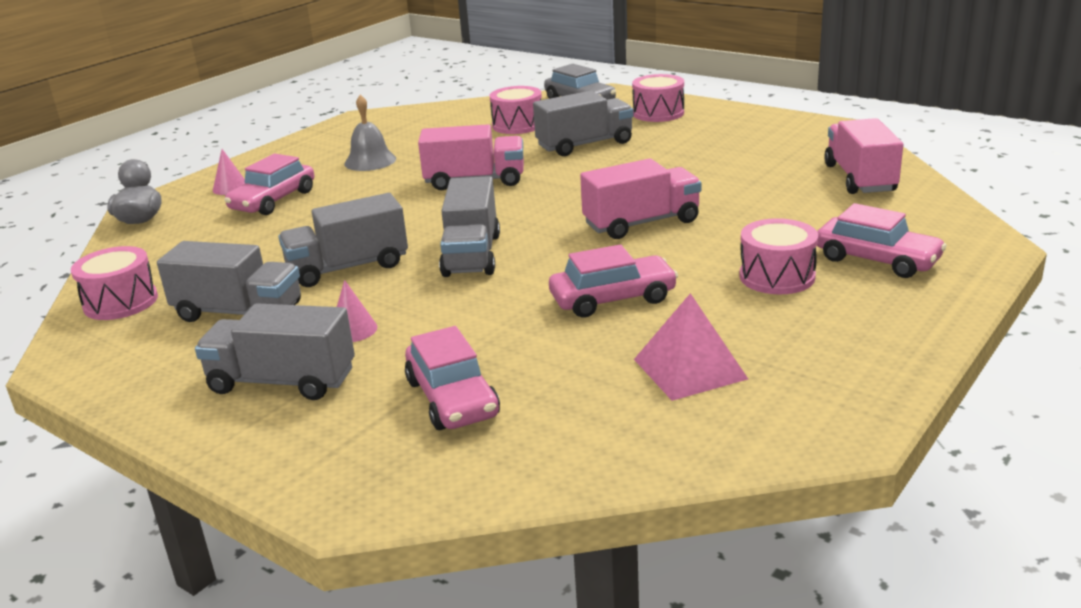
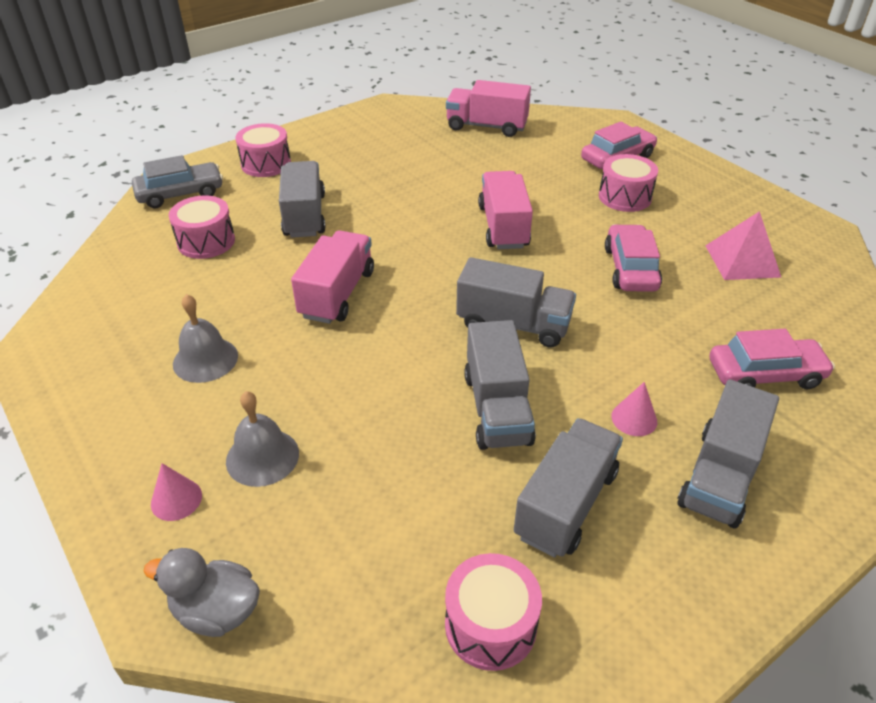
camera: 75 degrees left, 15 degrees up
pink car [224,154,314,215] -> grey bell [226,391,299,487]

